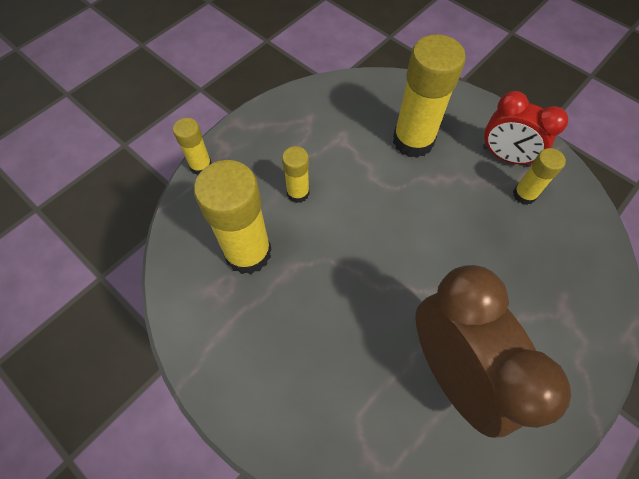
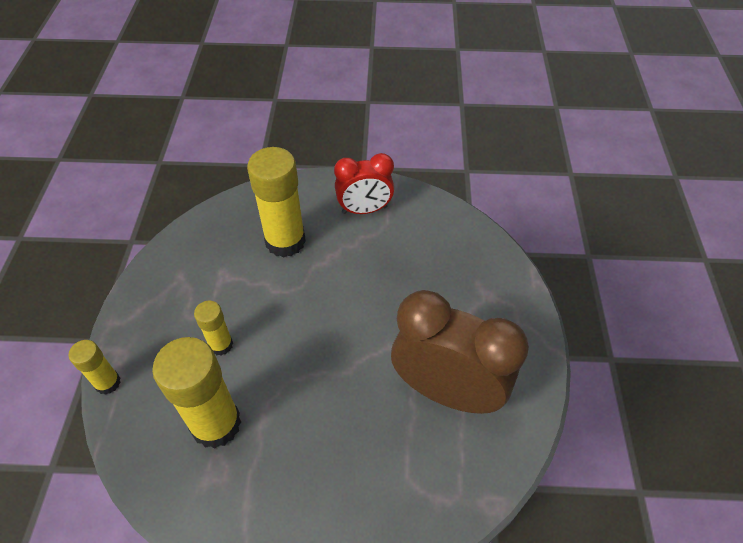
camera: 40 degrees left, 10 degrees down
yellow glue stick [513,148,566,205] -> none

